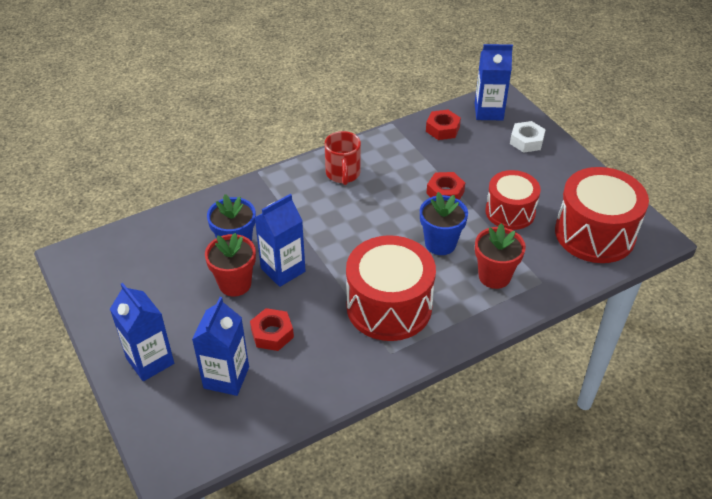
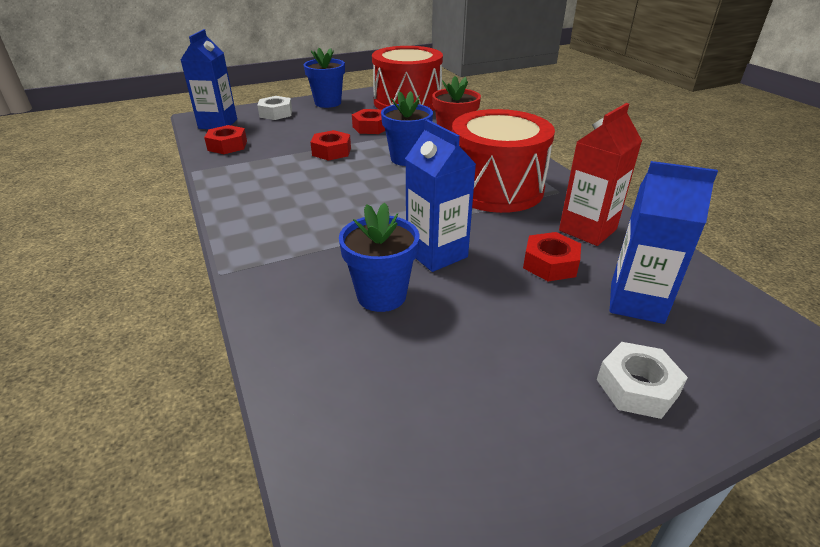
camera: 85 degrees left, 10 degrees down
blue carton [110,283,174,381] -> white nut [597,342,688,419]
red flower pot [205,233,256,297] -> none
red mug [325,131,361,185] -> none
red drum [485,170,541,230] -> red nut [352,109,385,134]
none -> blue flower pot [304,48,345,108]
none -> red carton [559,103,642,246]

